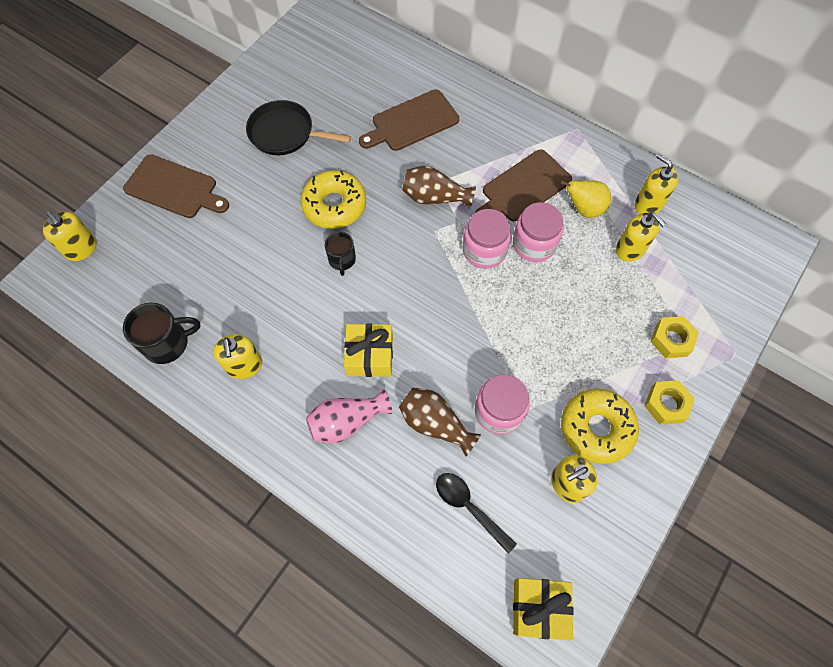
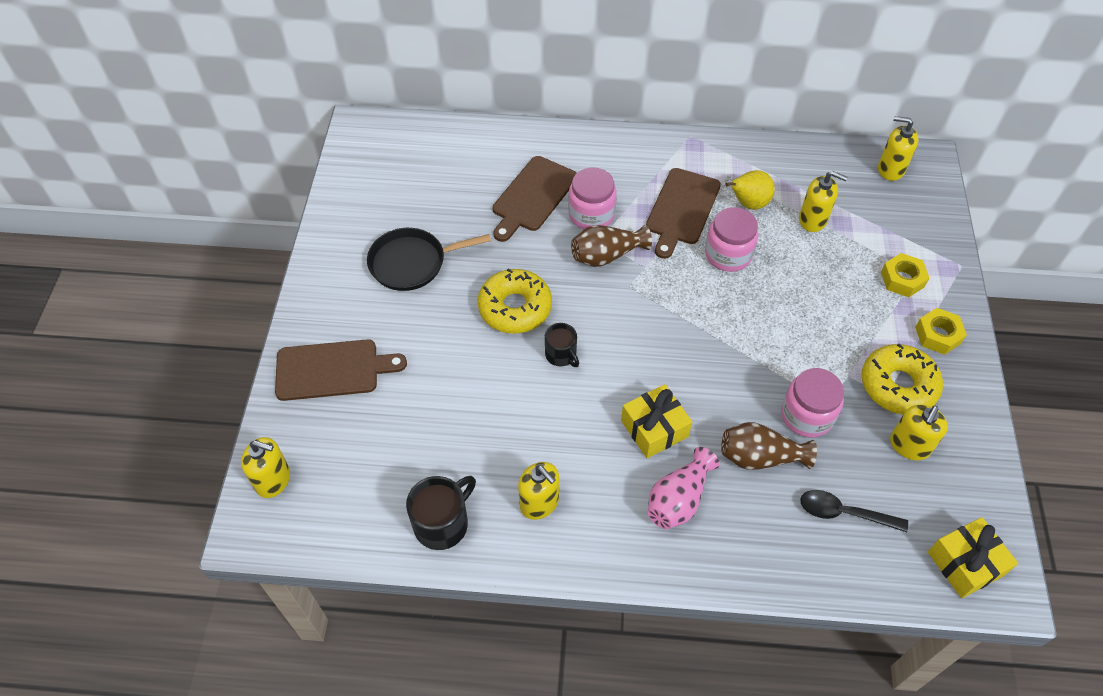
camera: 30 degrees left, 10 degrees down
pink jar [462,209,511,269] -> pink jar moved to [568,168,617,229]
yellow soap dispenser [634,154,678,214] -> yellow soap dispenser moved to [878,116,919,181]

